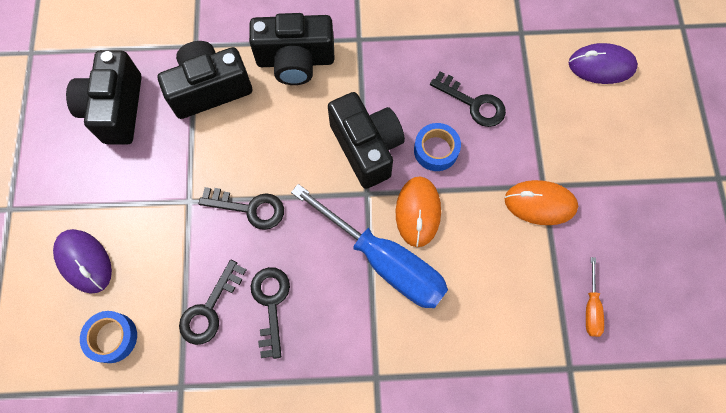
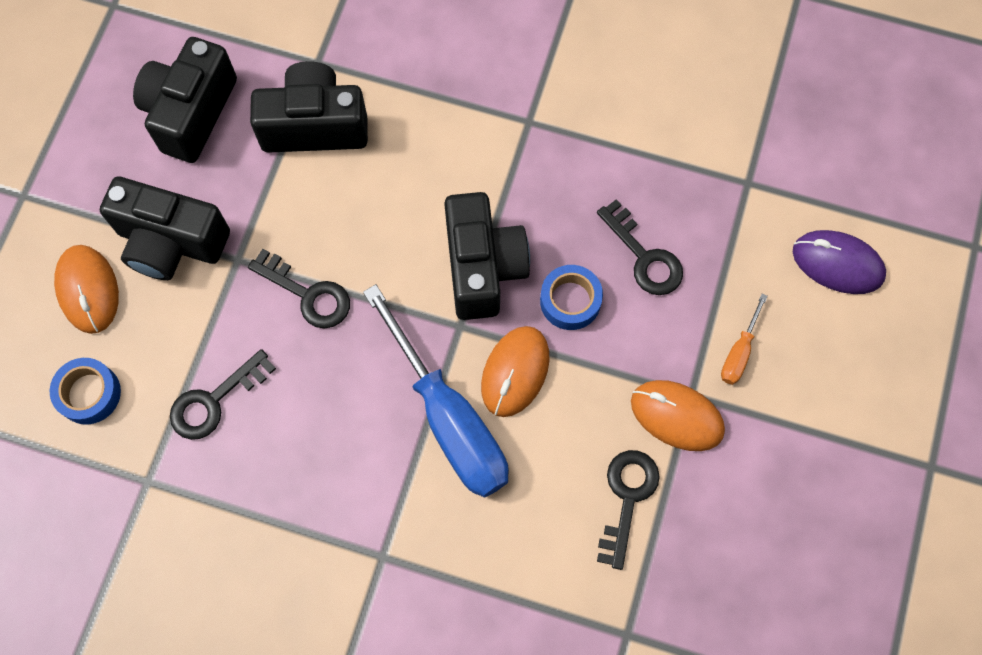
camera: 20 degrees right, 0 degrees up
purple mouse [53,229,112,294] -> orange mouse [54,245,119,334]
black camera [249,13,334,85] -> black camera moved to [100,176,230,280]
black key [251,267,290,359] -> black key moved to [597,450,660,570]
orange screwdriver [586,257,604,337] -> orange screwdriver moved to [721,294,768,385]

